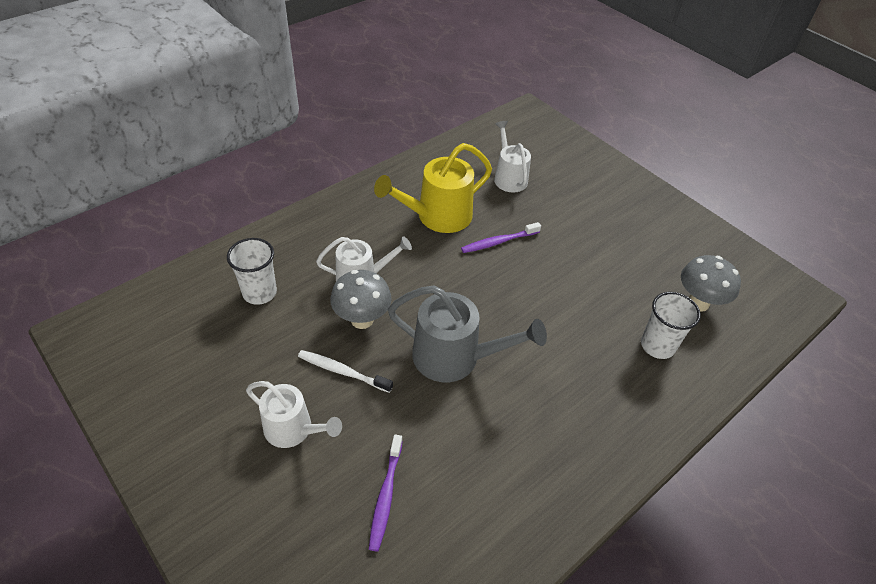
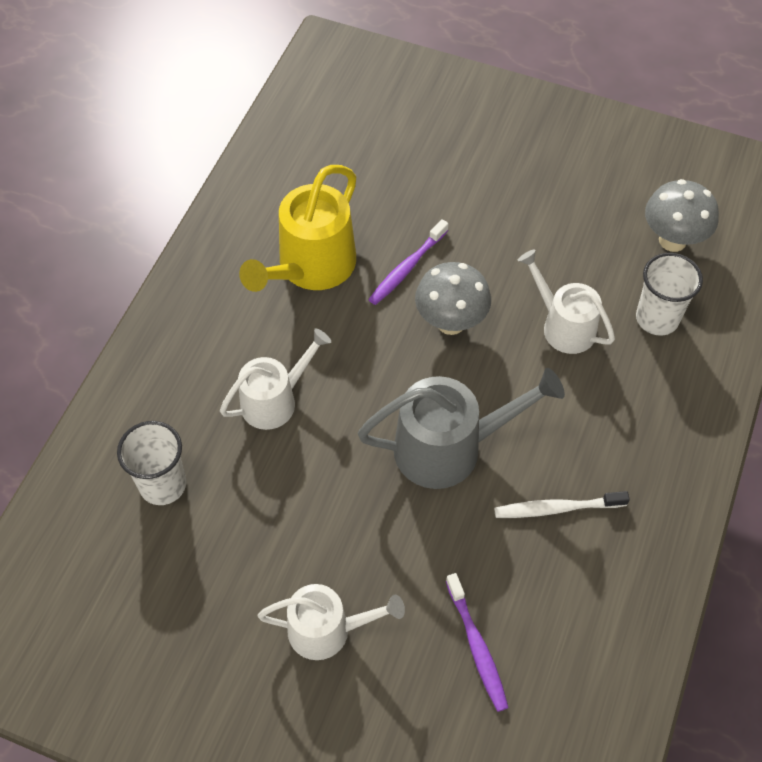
camera: 25 degrees left, 10 degrees up
white toothbrush [298,350,393,393] -> white toothbrush moved to [494,491,630,518]
grey mushroom [330,270,392,329] -> grey mushroom moved to [415,262,491,335]
white watering can [494,121,531,193] -> white watering can moved to [518,249,615,354]

